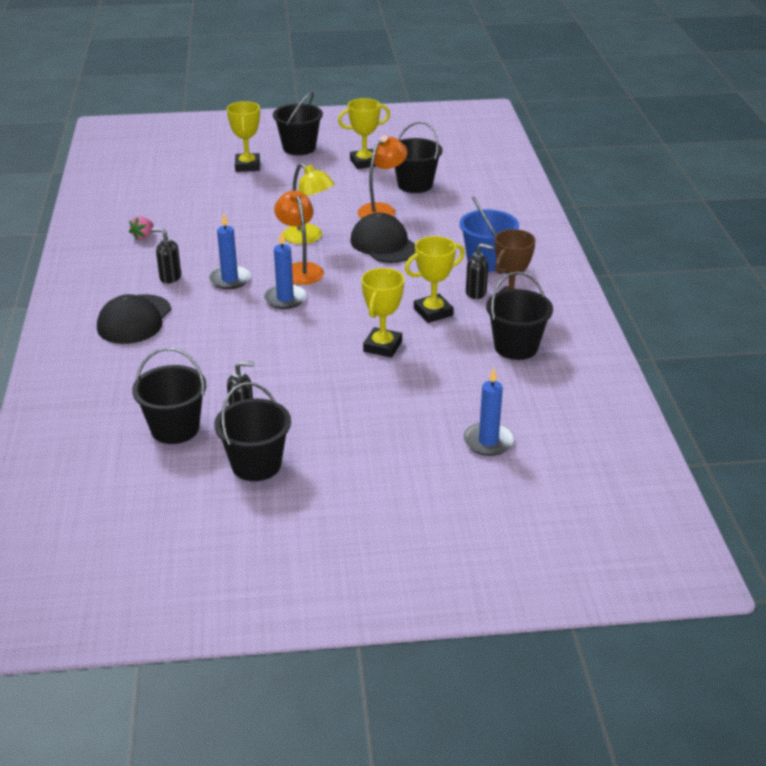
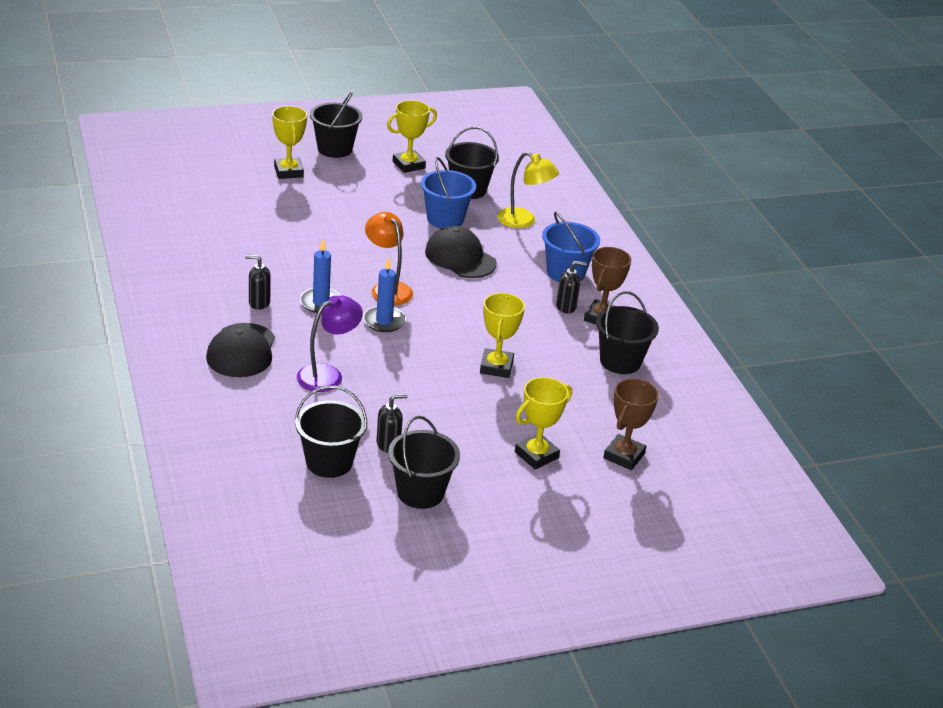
camera: 15 degrees left, 0 degrees up
pink strawberry [129,216,154,240] -> none
yellow lamp [283,163,335,244] -> yellow lamp moved to [497,152,559,228]
orange lamp [358,136,408,218] -> blue bucket [421,157,476,228]
yellow trophy [405,236,465,323] -> yellow trophy moved to [515,377,572,469]
blue candle [463,368,514,456] -> brown trophy [603,378,659,470]
none -> purple lamp [297,295,363,392]

